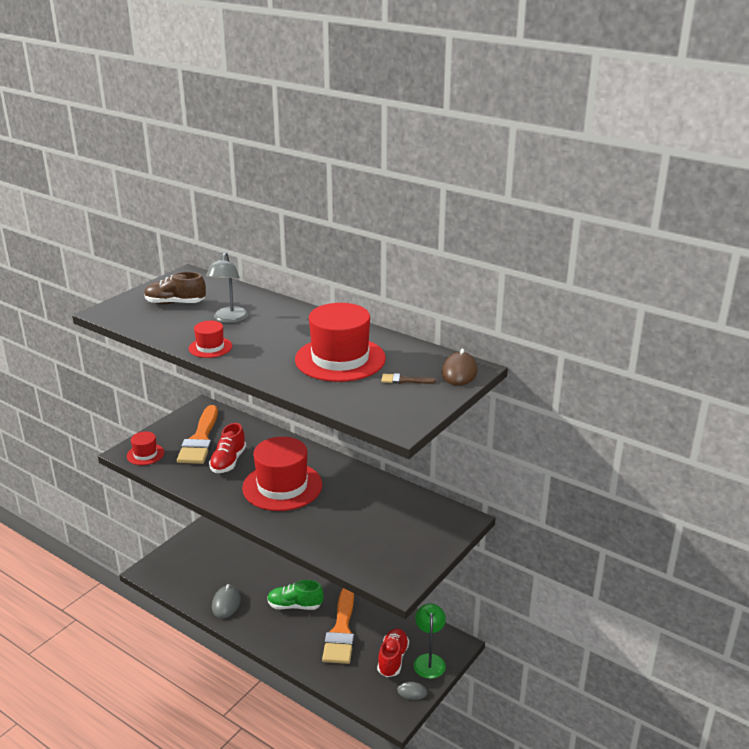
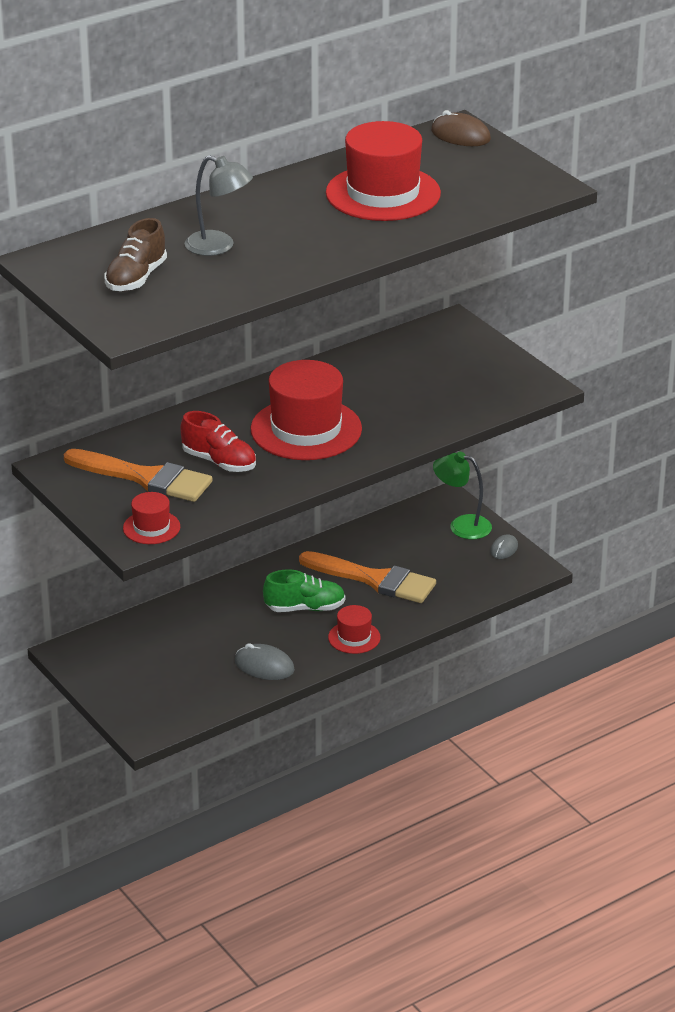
camera: 70 degrees left, 5 degrees up
red hat [189,321,232,358] -> red hat moved to [328,605,381,654]
green shoe [267,580,324,610] -> green shoe turned 120 degrees counterclockwise [263,570,346,612]
red shoe [377,628,409,677] -> none
brown brush [381,373,436,384] -> none

